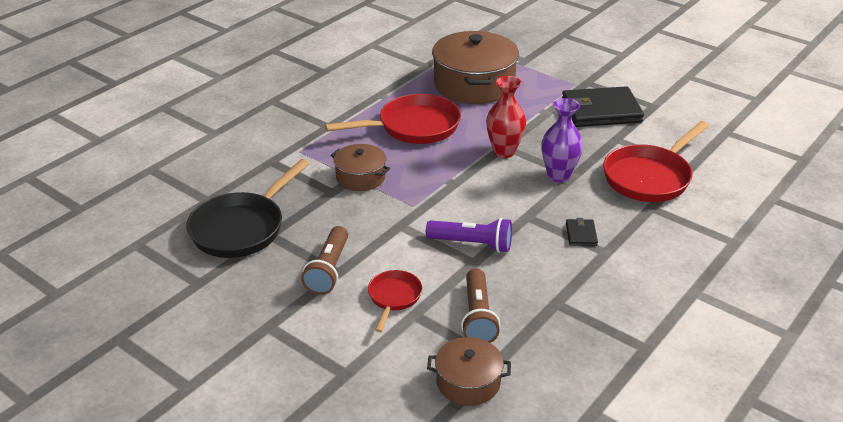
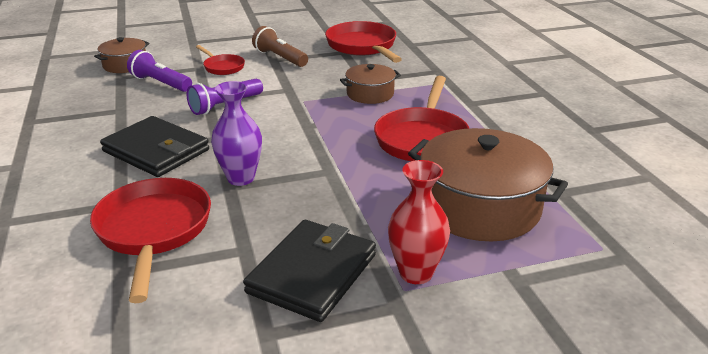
camera: 125 degrees right, 5 degrees down
black pan [186,159,309,258] -> red pan [325,21,402,63]
brown flashlight [461,268,500,343] -> purple flashlight [127,50,192,92]
red vase [486,76,526,158] -> red vase moved to [388,160,450,284]
black wallet [566,218,598,246] -> black wallet [100,116,209,177], size x2.32

